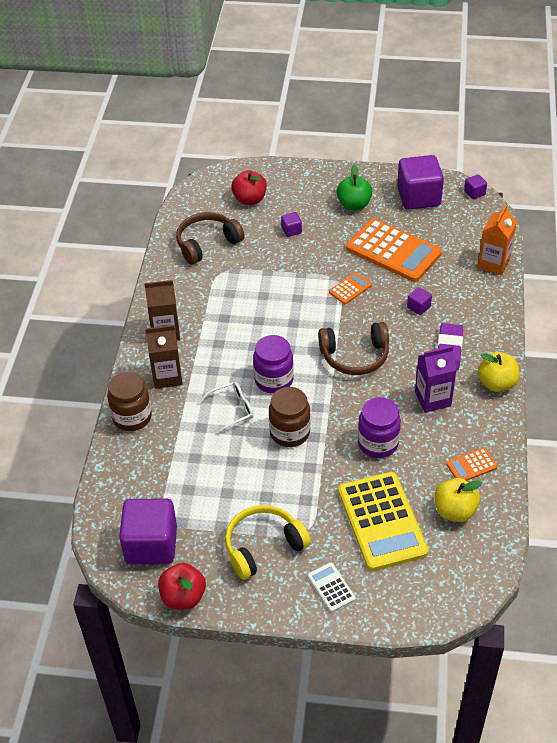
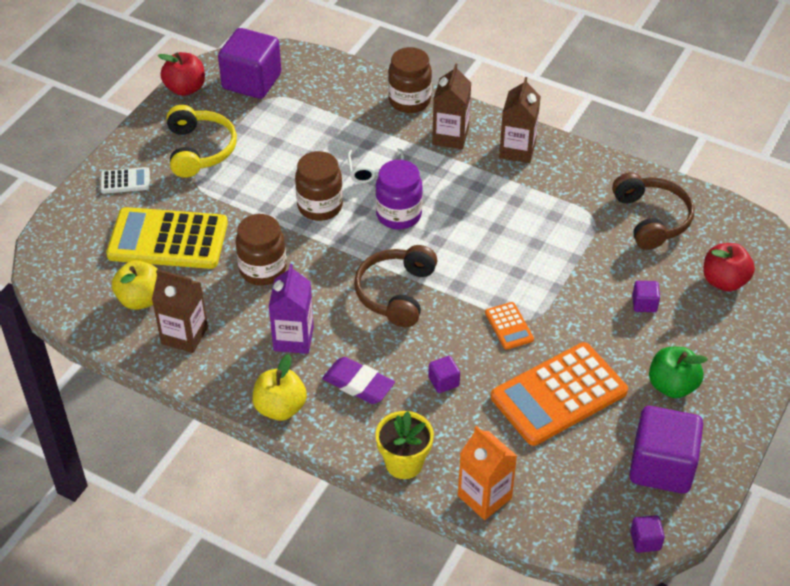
camera: 110 degrees right, 0 degrees up
purple jar [358,397,401,458] -> brown jar [235,214,286,286]
orange calculator [446,448,498,481] -> brown carton [152,269,208,353]
none -> yellow flower pot [375,411,434,479]

